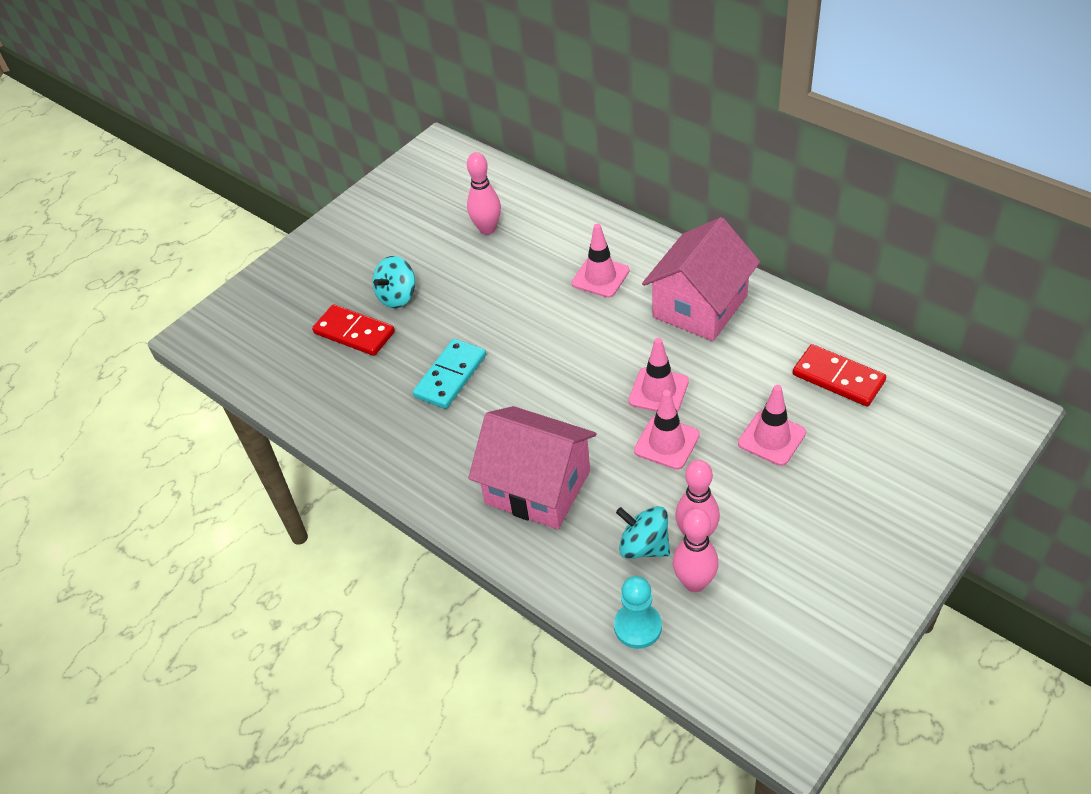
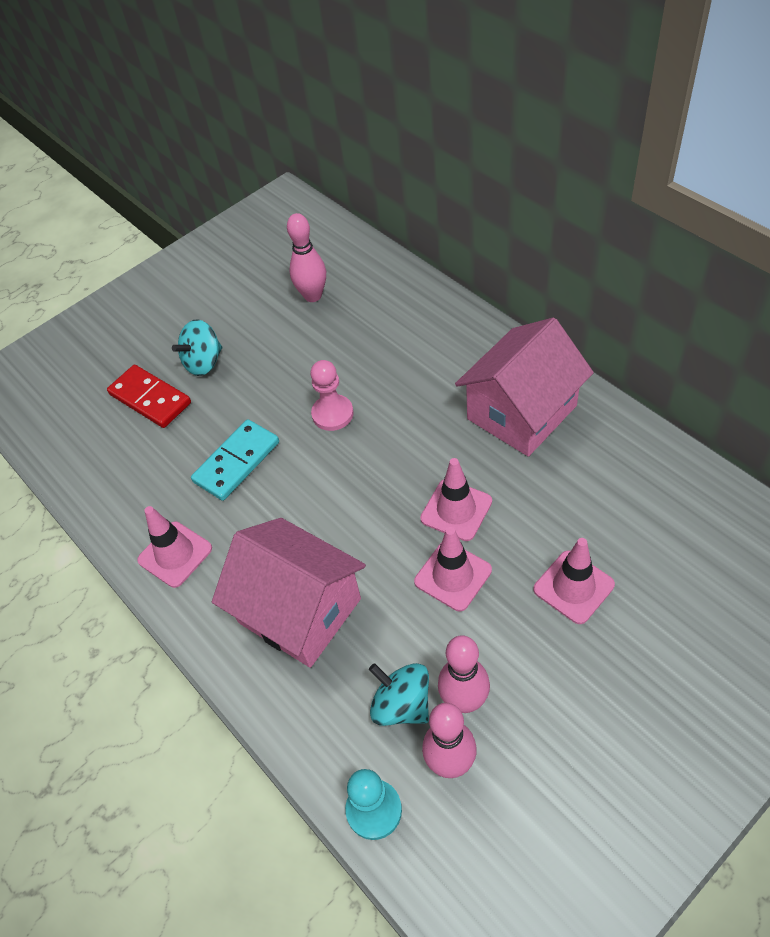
camera: 10 degrees right, 5 degrees up
pink traffic cone [572,224,629,298] -> pink traffic cone moved to [137,506,212,588]
red domino [793,344,886,407] -> none
none -> pink pawn [310,360,354,431]

